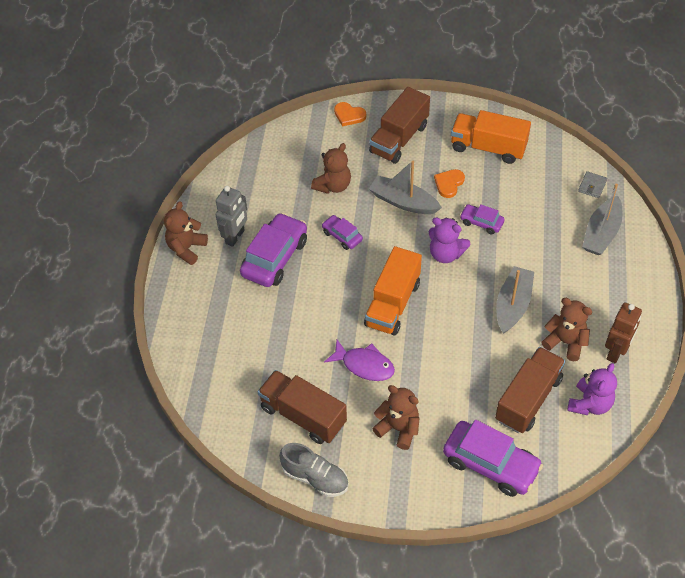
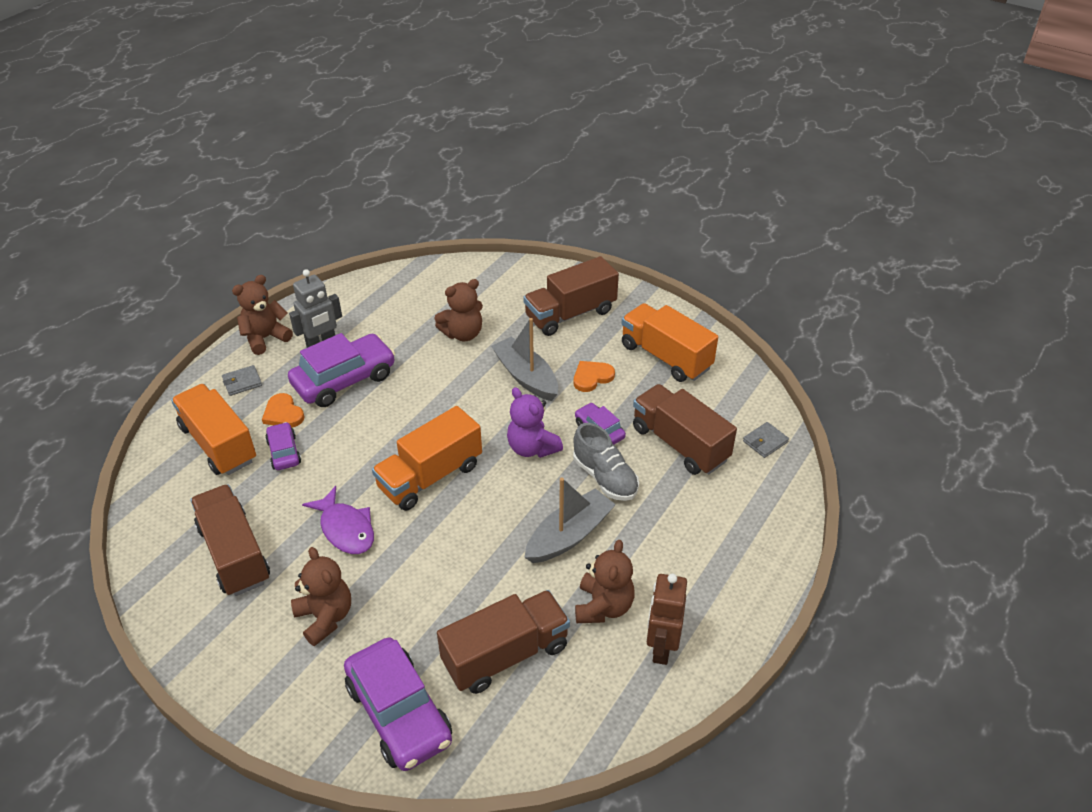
camera: 25 degrees right, 10 degrees down
grey shoe [279,443,349,497] -> grey shoe moved to [573,423,639,501]
purple car [322,215,363,250] -> purple car moved to [265,422,301,470]
orange heart [334,102,366,126] -> orange heart moved to [262,393,305,428]
brown teddy bear [542,298,592,361] -> brown teddy bear turned 45 degrees clockwise [575,540,635,623]
purple teddy bear [567,363,617,416] -> none
grey boat [582,183,622,255] -> none
brown robot [605,302,642,363] -> brown robot turned 135 degrees clockwise [647,574,687,665]
none -> orange truck [171,384,256,475]
none -> grey wallet [222,365,262,396]
none -> brown truck [633,384,737,475]

